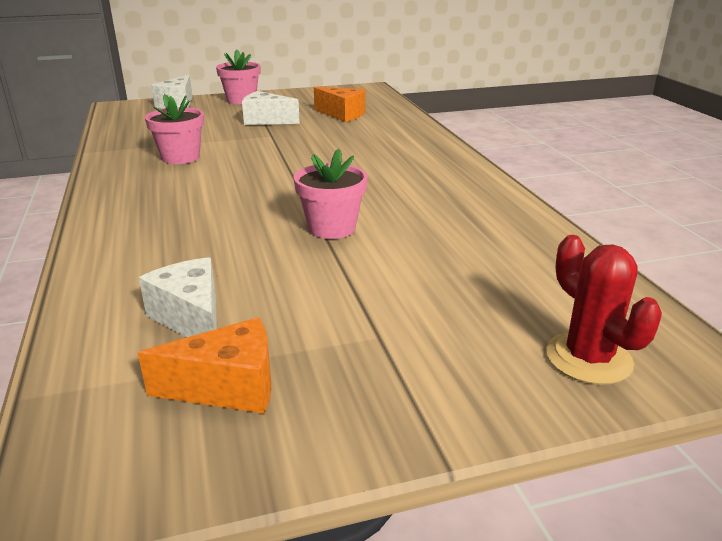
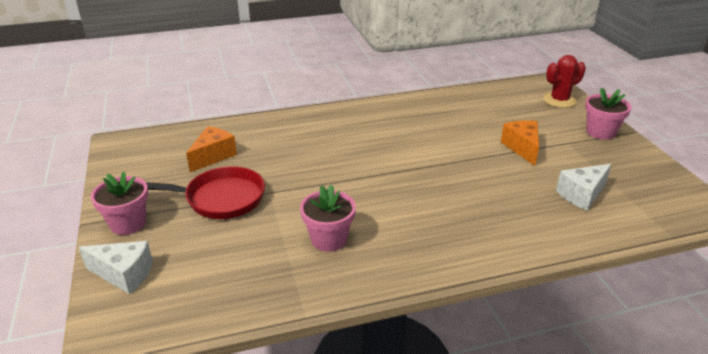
camera: 90 degrees left, 5 degrees up
orange cheese [138,317,271,414] -> orange cheese moved to [501,120,539,166]
white cheese [242,91,300,125] -> red pan [146,166,265,219]
pink flower pot [294,149,368,239] -> pink flower pot moved to [585,88,631,140]

